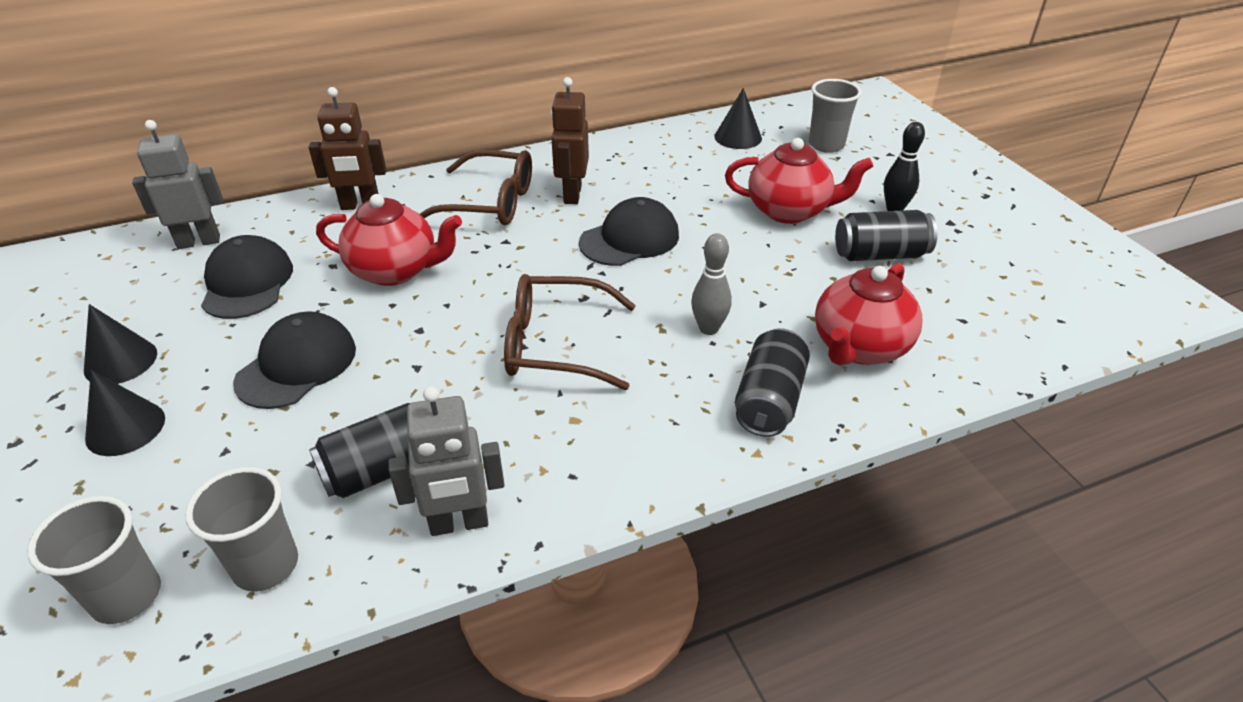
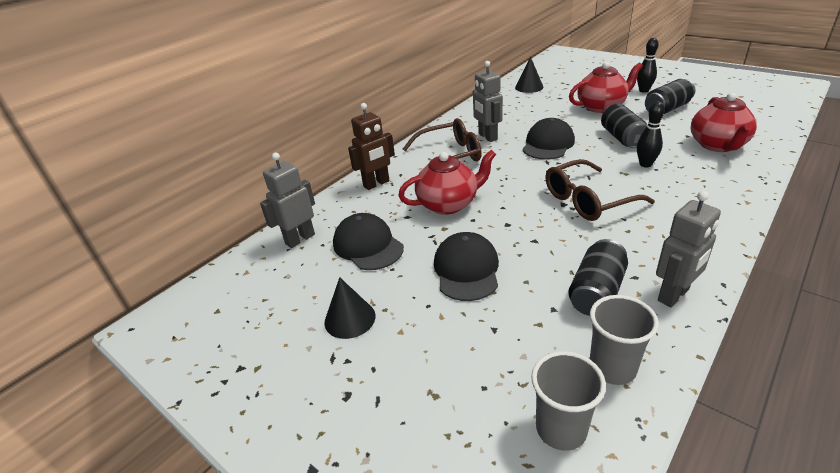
camera: 25 degrees left, 5 degrees down
black cone [85,370,165,456] -> none
brown robot [551,77,589,204] -> grey robot [473,61,503,142]
grey bowling pin [691,233,732,335] -> black bowling pin [637,101,665,167]
black can [735,328,810,437] -> black can moved to [601,104,647,148]
grey cup [809,79,862,153] -> none

